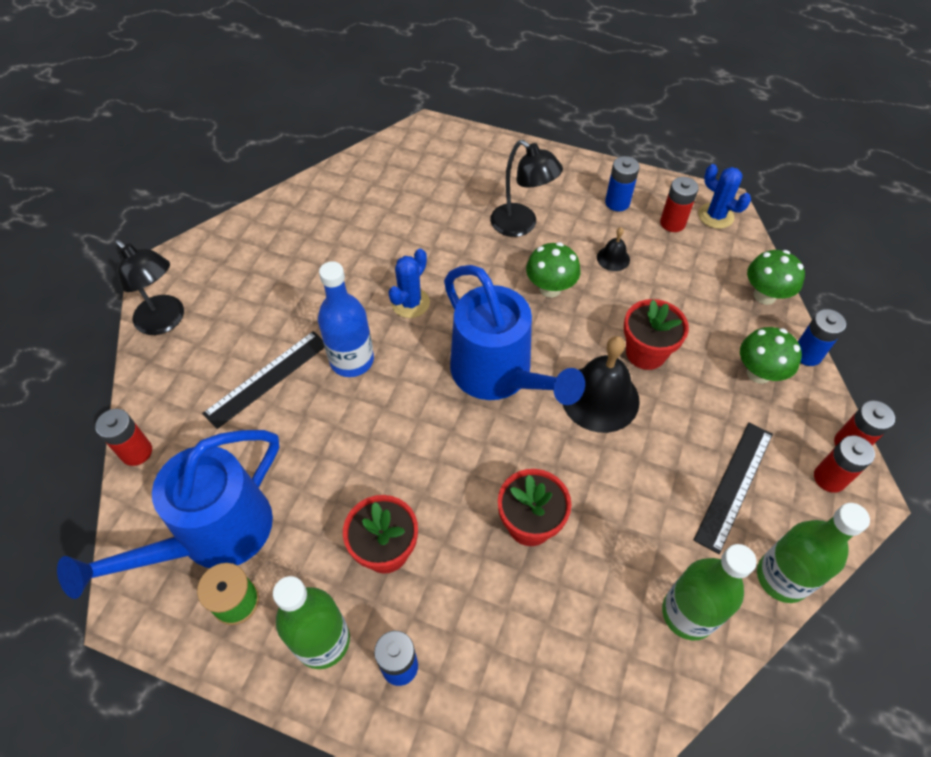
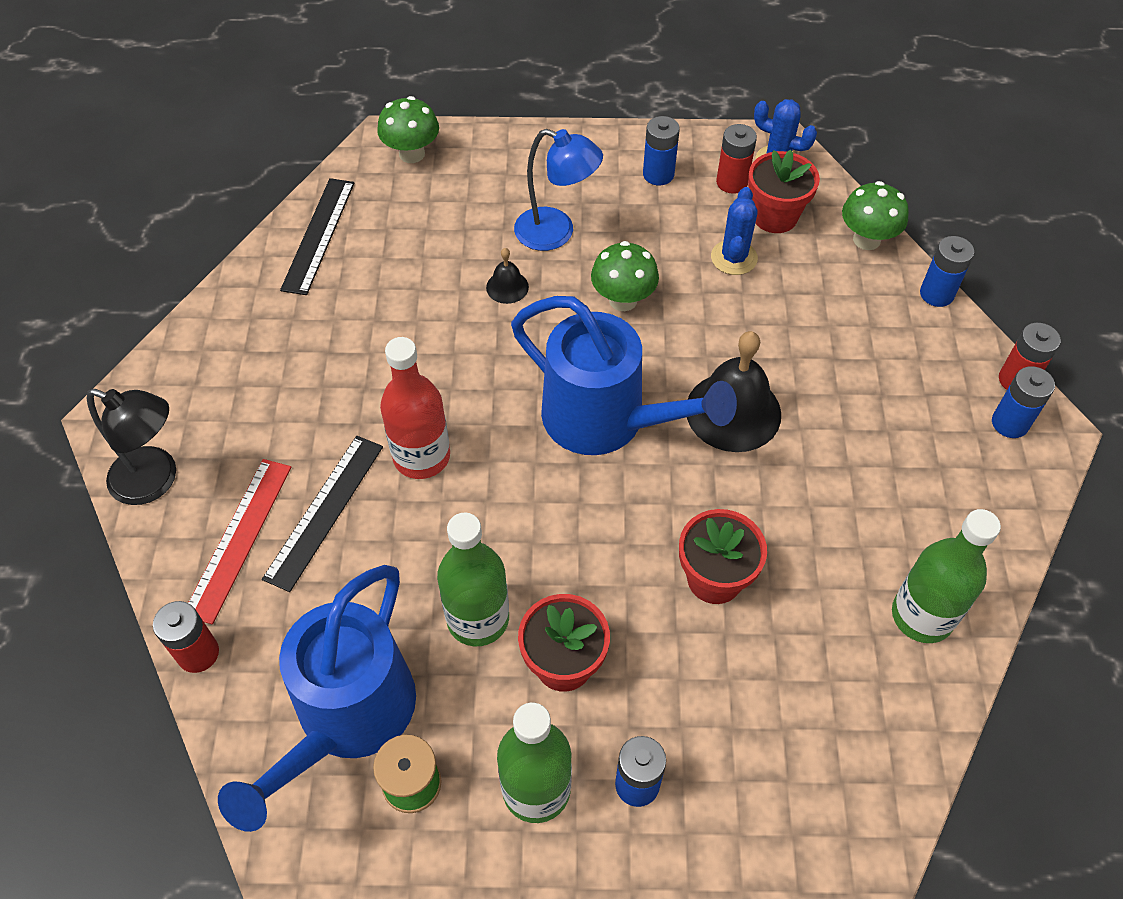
camera: 20 degrees left, 0 degrees up
blue bottle [318,261,374,377] -> red bottle [380,337,450,479]
blue cactus [388,249,430,318] -> blue cactus moved to [711,187,758,275]
black lamp [490,140,563,237] -> blue lamp [514,129,603,251]
black bell [597,227,630,271] -> black bell moved to [486,248,529,304]
red flower pot [624,299,689,370] -> red flower pot moved to [748,150,820,233]
black ruler [694,423,773,554] -> black ruler moved to [280,178,354,295]
green mushroom [740,327,802,384] -> green mushroom moved to [377,96,439,163]
green bottle [757,503,870,603] -> green bottle moved to [437,512,509,646]
red battery [814,435,875,493] -> blue battery [992,366,1055,438]
none -> red ruler [188,459,291,625]

